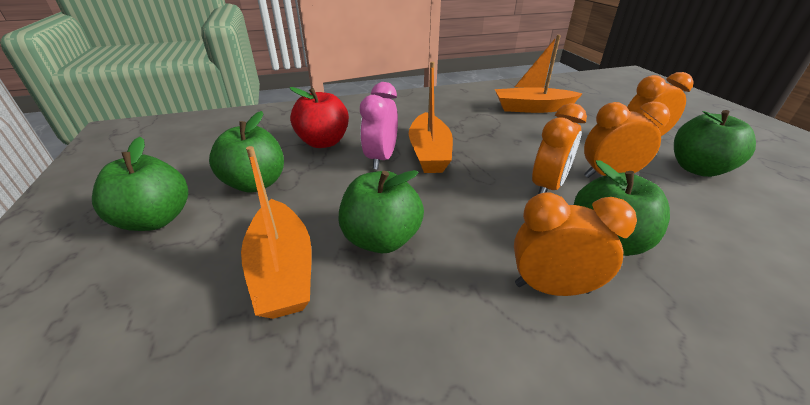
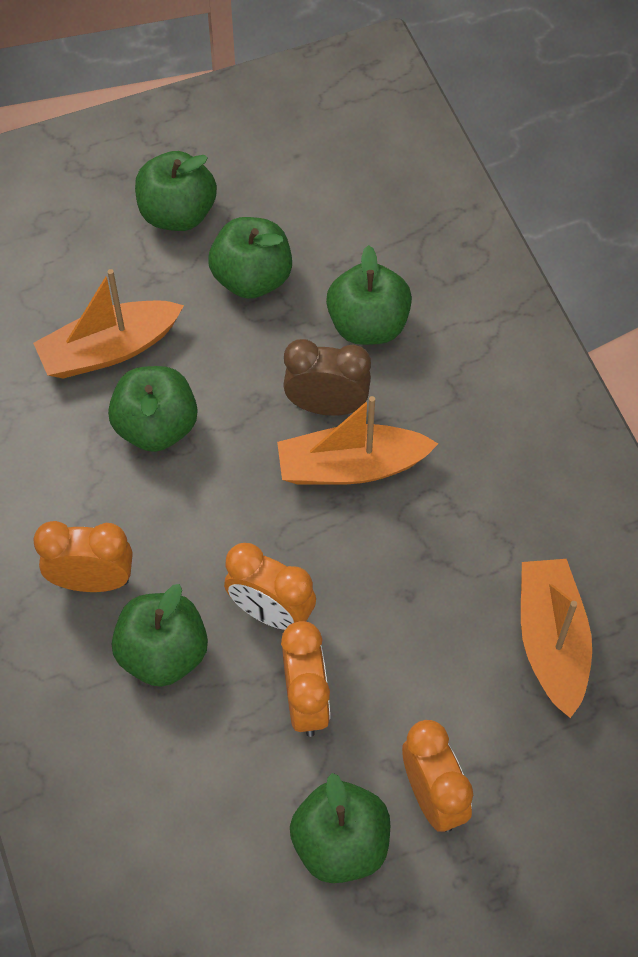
camera: 85 degrees right, 25 degrees up
red apple [290,87,349,148] -> green apple [326,245,412,345]
pink clock [360,82,398,170] -> brown clock [283,339,371,416]
orange clock [514,192,637,296] -> orange clock turned 90 degrees counterclockwise [34,521,132,592]

